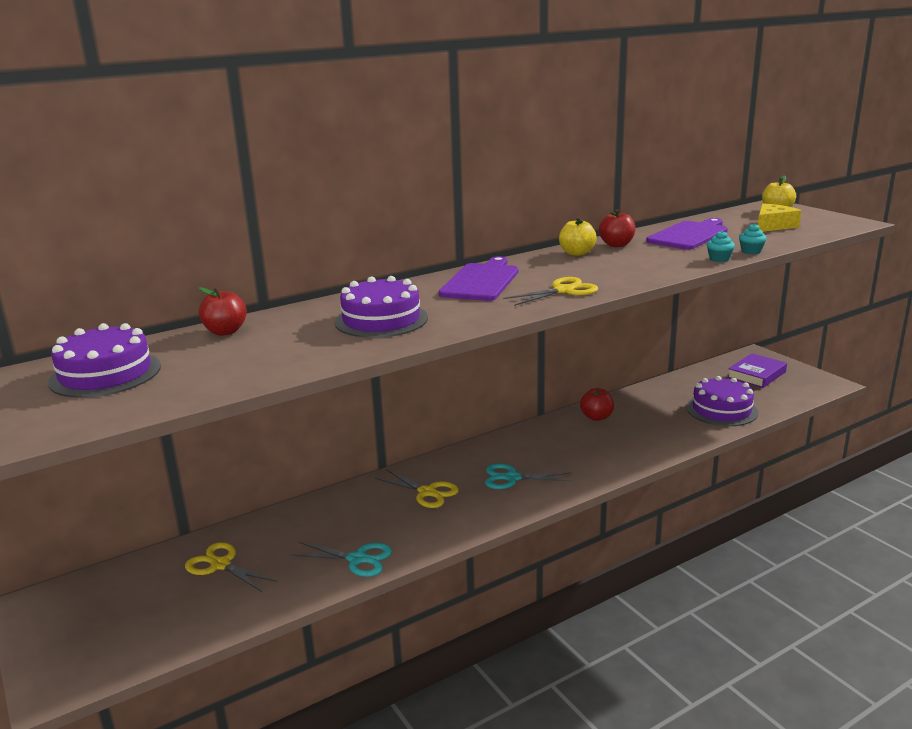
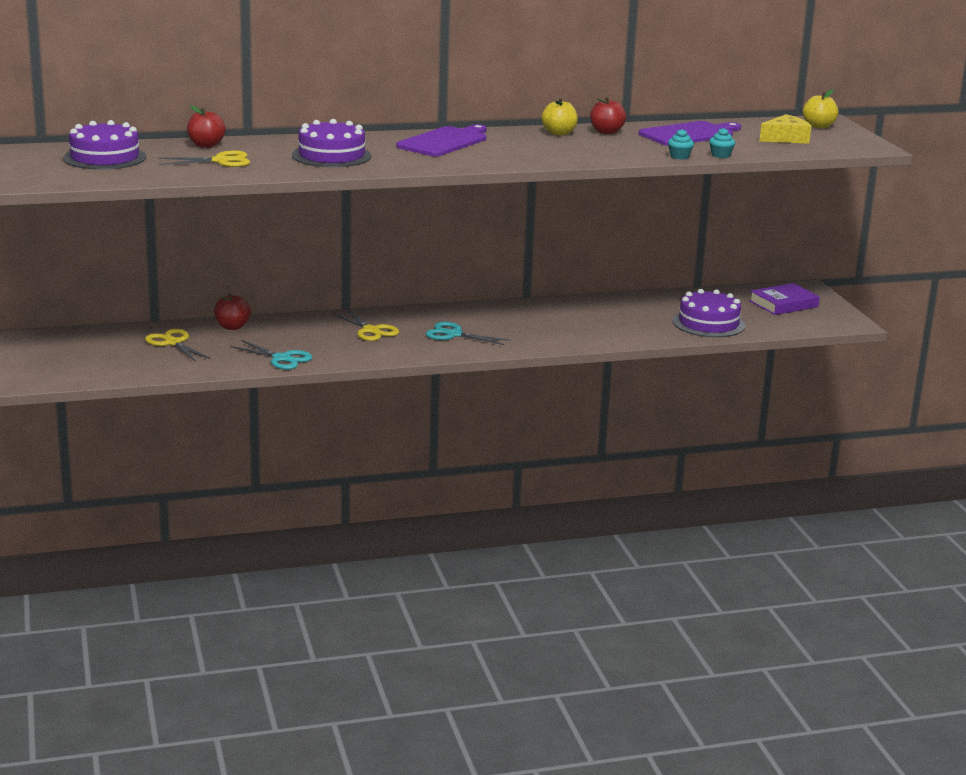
camera: 15 degrees right, 0 degrees up
yellow scissors [503,277,598,306] -> yellow scissors moved to [158,151,250,167]
red apple [580,387,614,421] -> red apple moved to [214,293,251,330]

